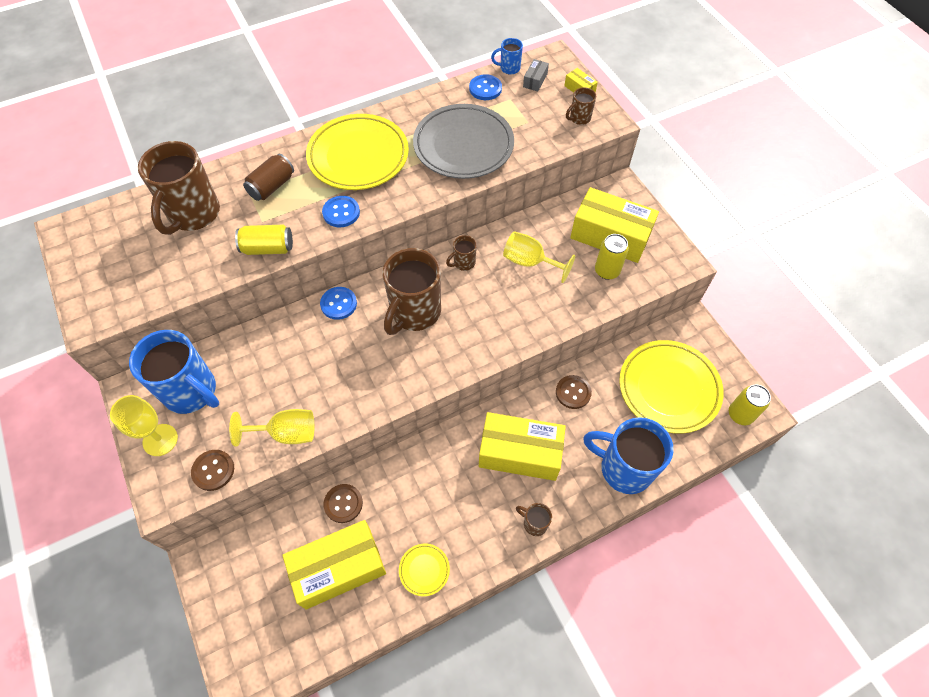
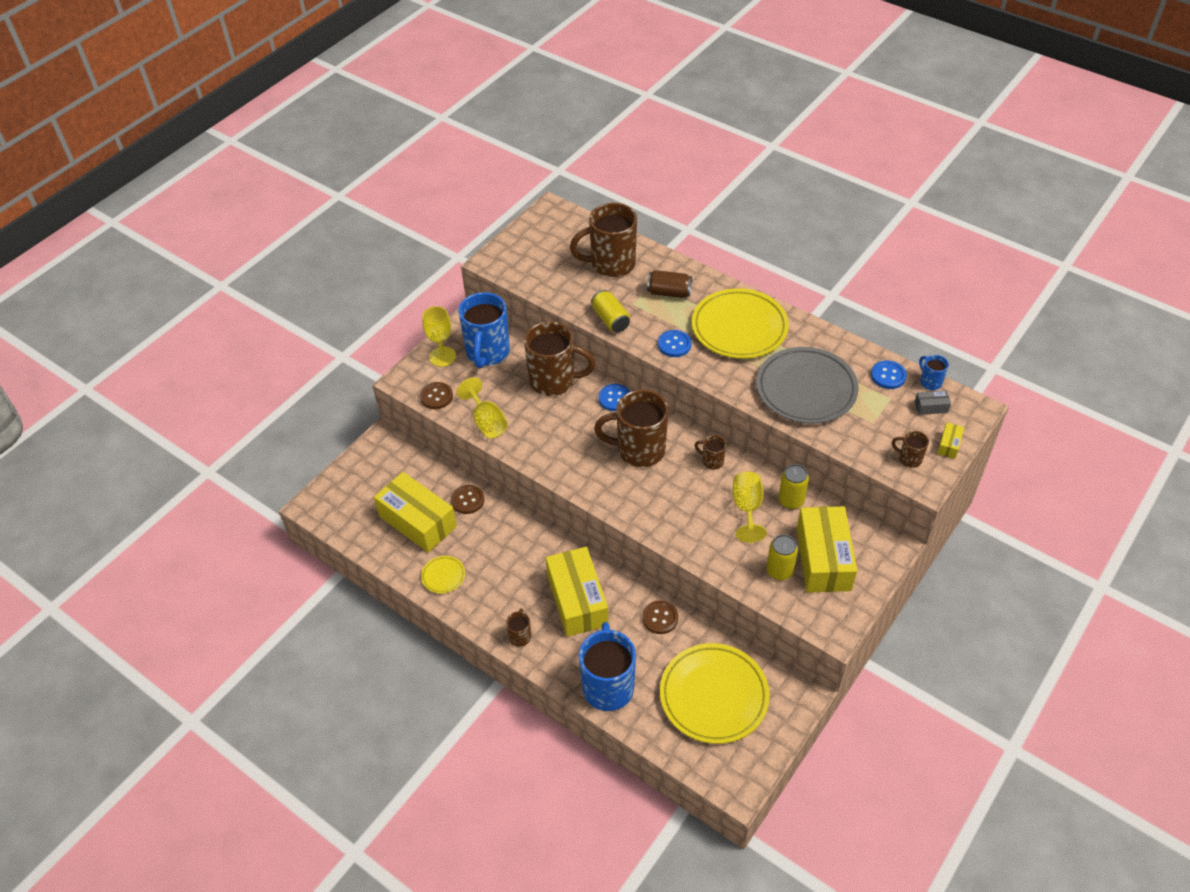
camera: 65 degrees right, 10 degrees down
yellow can [729,385,771,425] -> yellow can moved to [778,464,809,509]
none -> brown mug [524,321,595,396]

